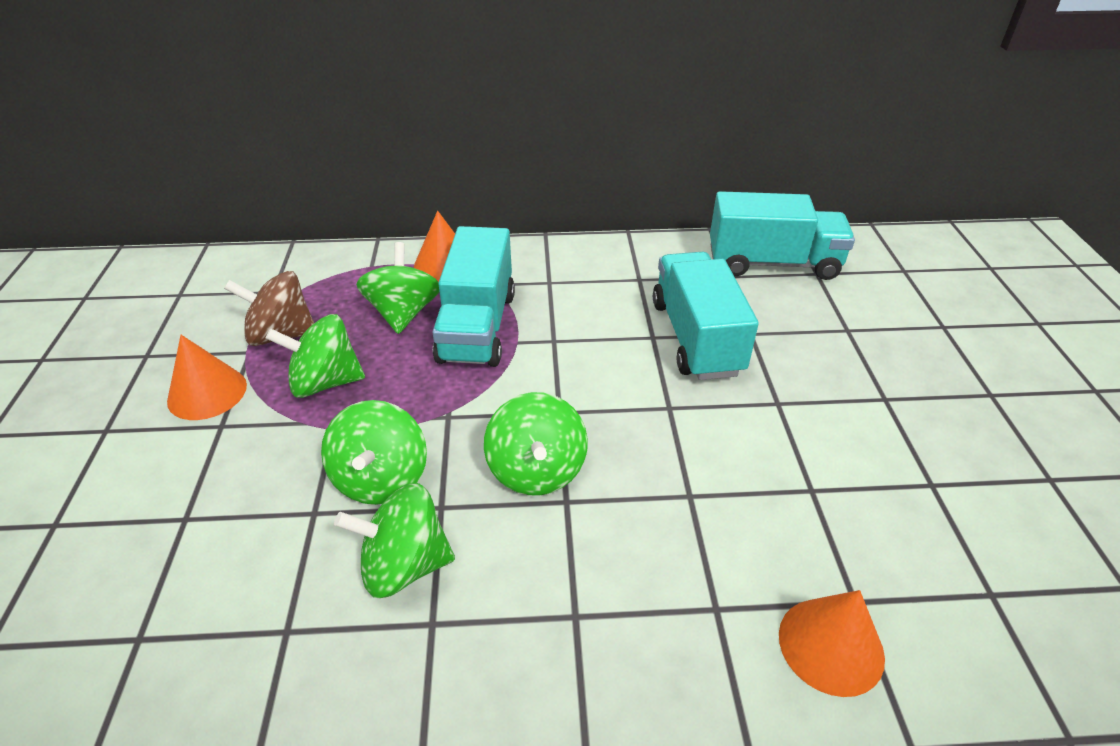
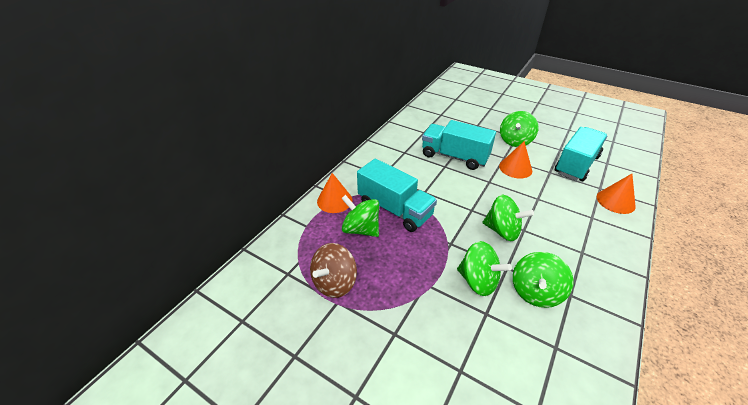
camera: 55 degrees left, 0 degrees up
orange cone [167,335,247,420] -> orange cone moved to [499,141,532,179]
green spinning top [266,314,365,398] -> green spinning top moved to [500,111,538,147]
turquoise truck [710,191,855,280] -> turquoise truck moved to [555,127,607,181]

